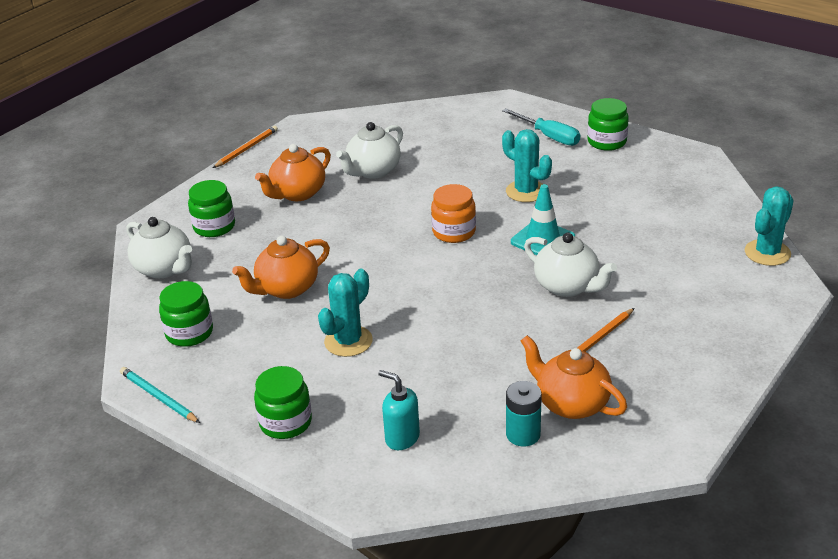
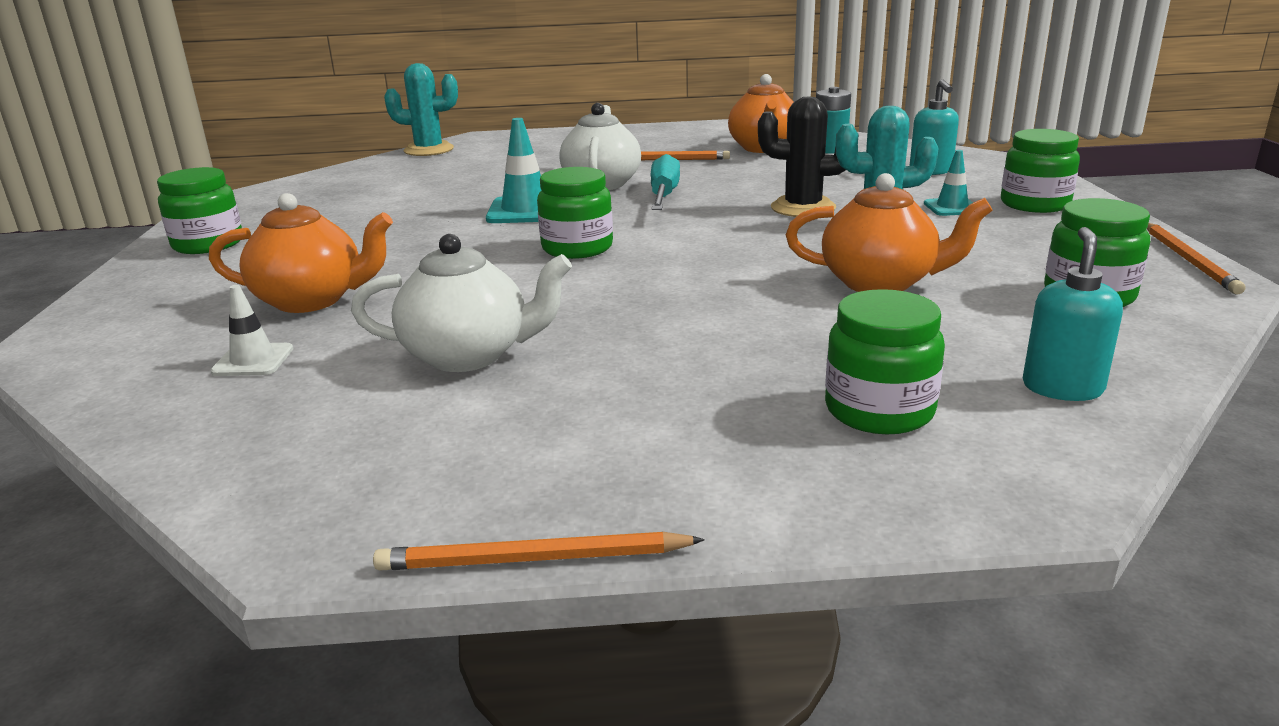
camera: 130 degrees left, 10 degrees down
turquoise pencil [120,367,200,423] -> orange pencil [1147,223,1245,295]
white teapot [127,217,192,278] -> turquoise soap dispenser [1023,227,1123,401]
orange teapot [255,144,331,201] -> orange teapot moved to [209,193,393,313]
orange jar [431,184,476,243] -> green jar [537,167,613,259]
turquoise screwdriver [502,109,580,146] -> turquoise screwdriver moved to [651,154,680,210]
turquoise cactus [502,129,552,202] -> none
none -> white traffic cone [210,285,293,376]
none -> black cactus [758,96,846,217]
none -> turquoise traffic cone [924,150,973,216]

